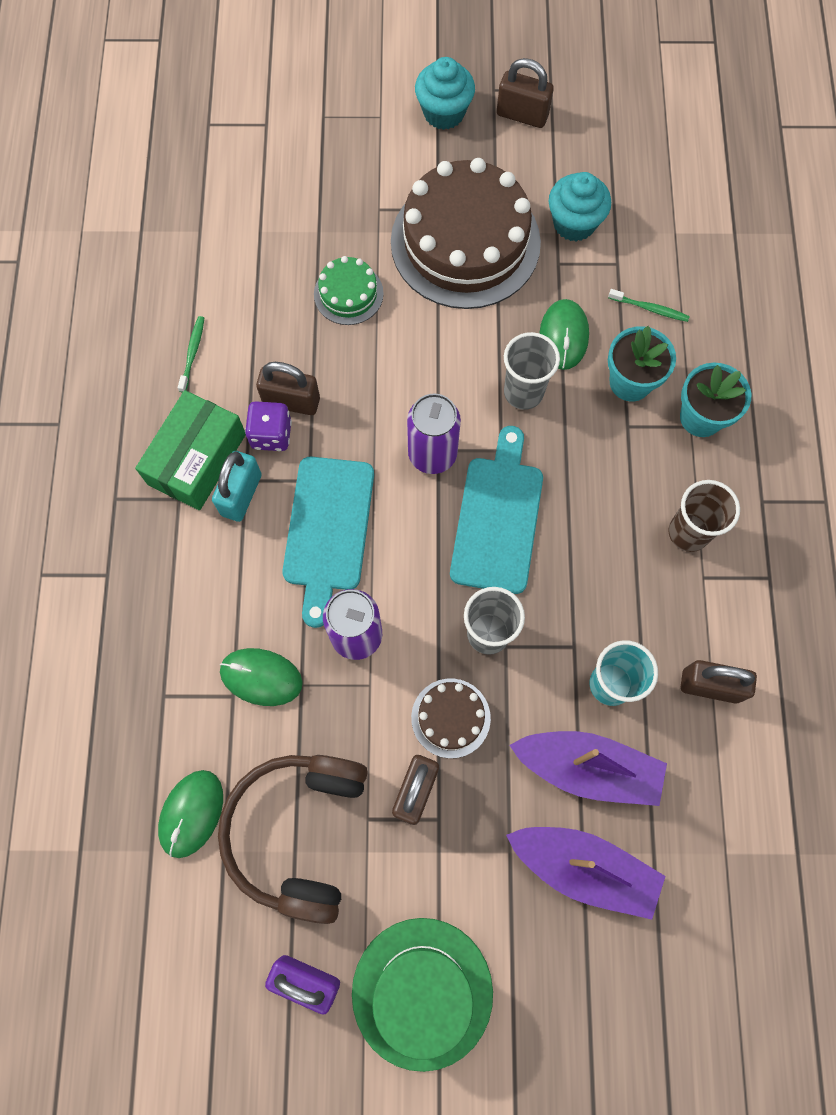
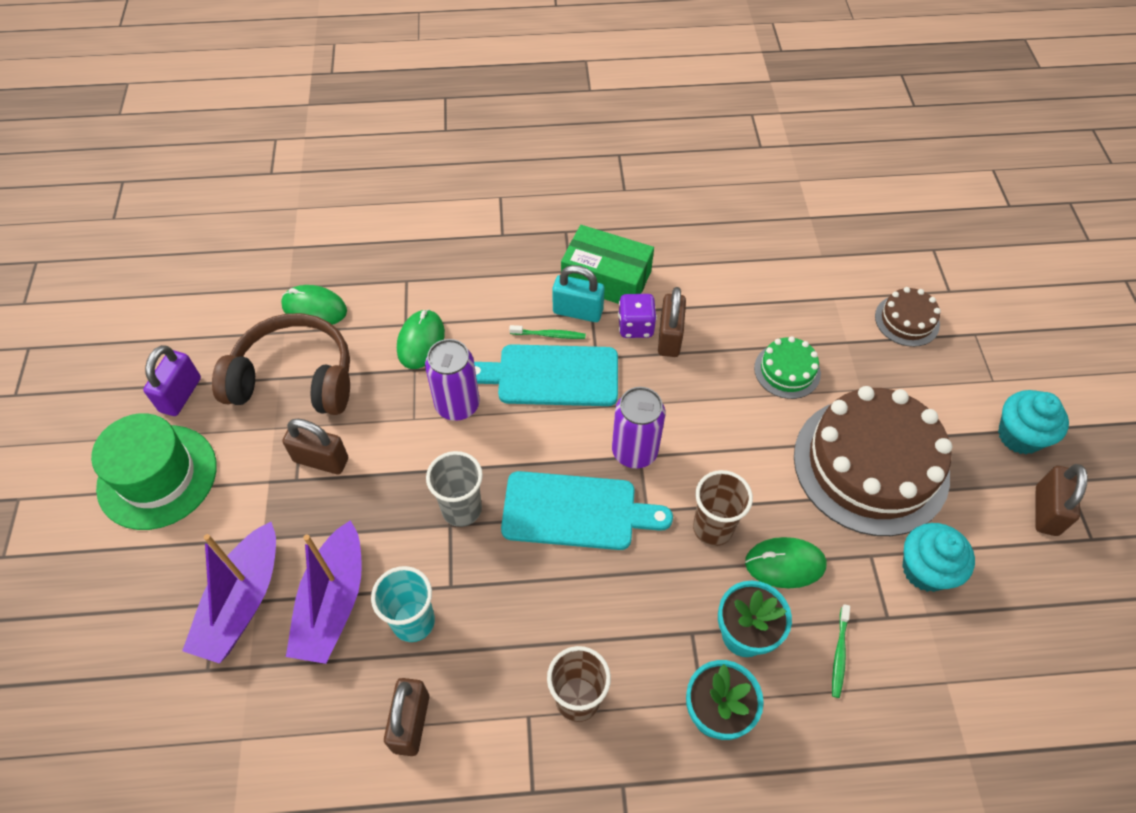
camera: 85 degrees right, 15 degrees down
green toothbrush [178,316,204,392] -> green toothbrush moved to [509,325,586,339]
brown cake [411,678,491,758] -> brown cake moved to [875,287,941,347]
grey cup [504,332,560,410] -> brown cup [693,470,753,546]

